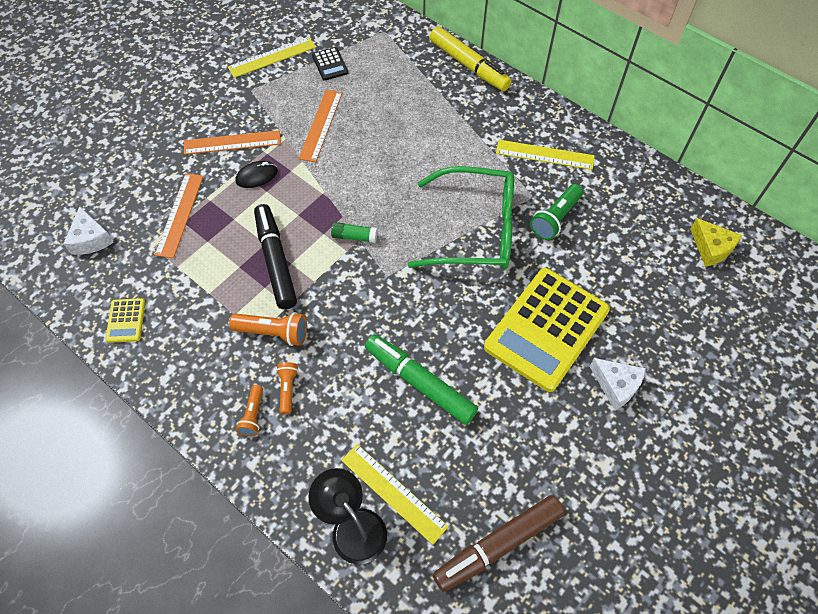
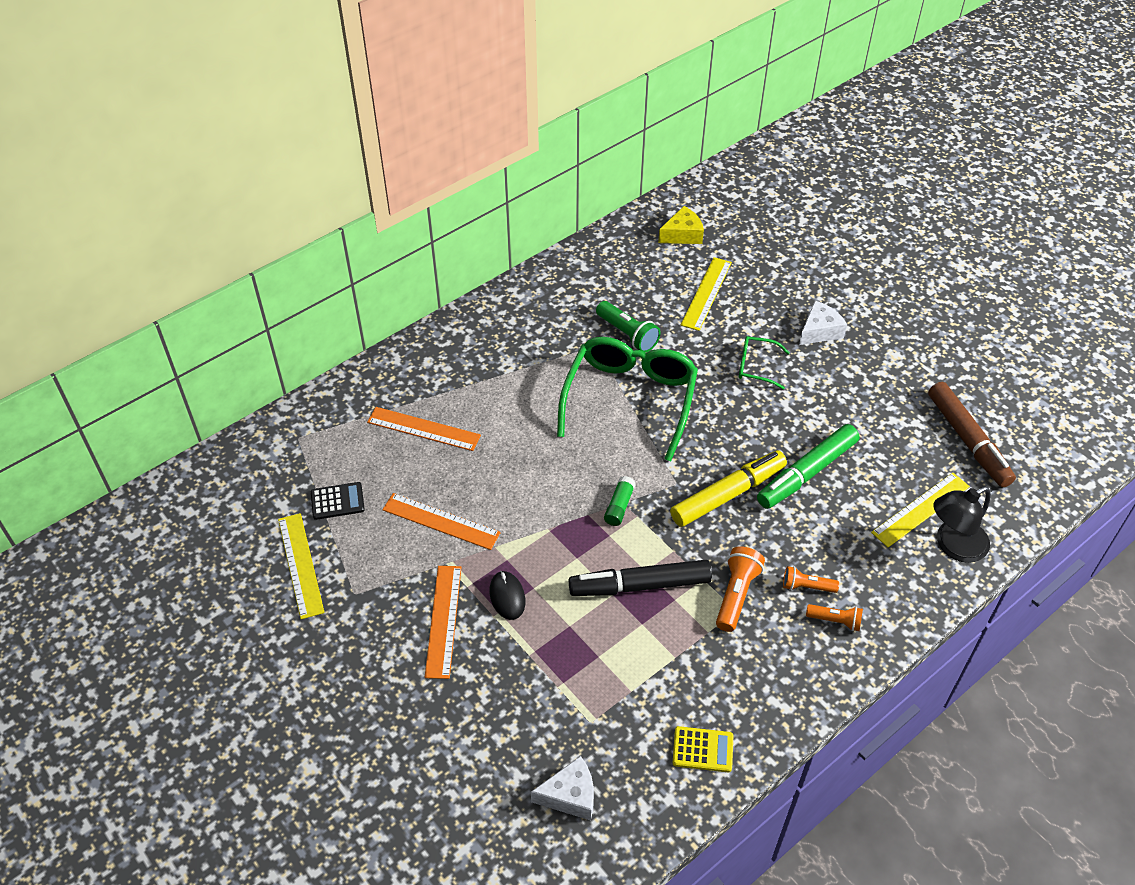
camera: 80 degrees left, 10 degrees down
orange ruler [155,173,204,258] -> orange ruler moved to [367,407,481,451]
yellow marker [429,26,512,91] -> yellow marker moved to [670,450,787,527]
yellow calculator [484,268,610,392] -> green glasses [739,336,790,389]
yellow ruler [496,140,594,170] -> yellow ruler moved to [681,257,732,331]

